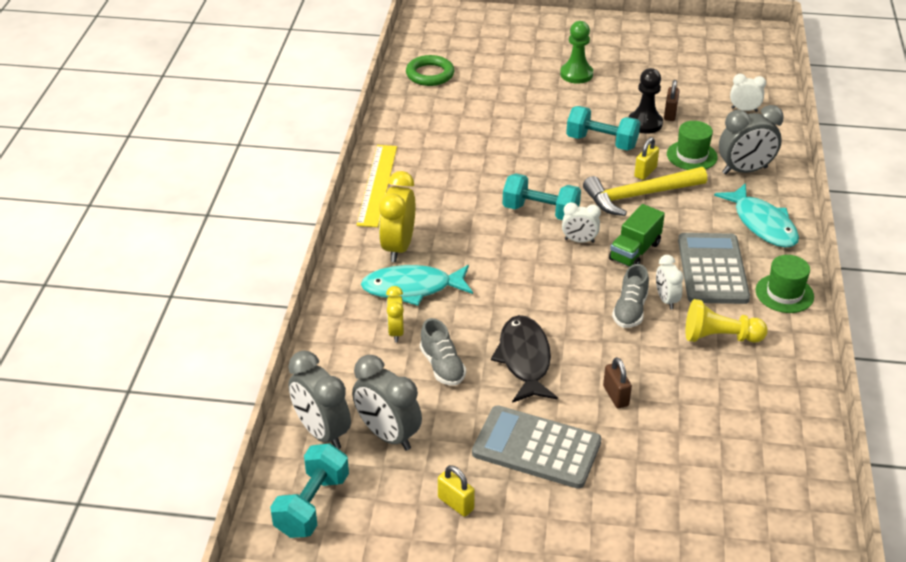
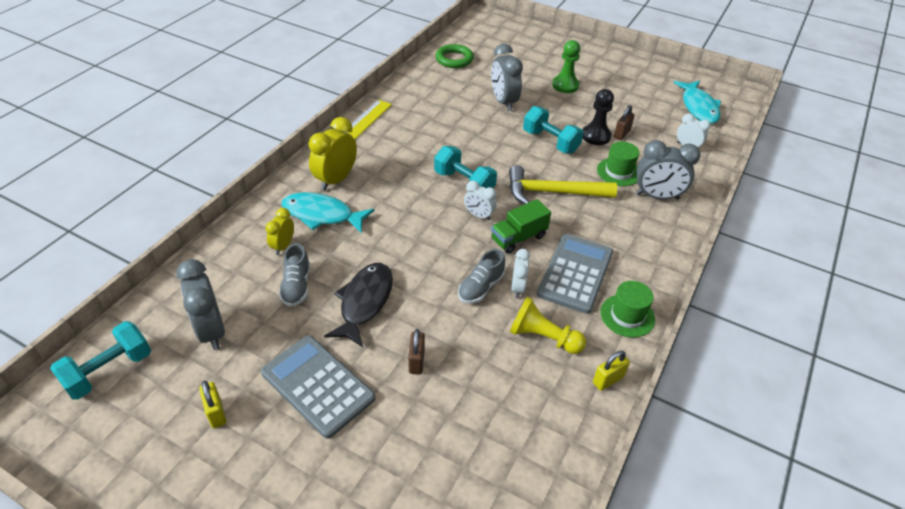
camera: 20 degrees right, 5 degrees up
grey clock [288,351,351,449] -> grey clock moved to [491,43,523,111]
yellow padlock [634,137,659,180] -> yellow padlock moved to [593,350,630,391]
turquoise fish [714,183,799,247] -> turquoise fish moved to [673,80,721,124]

